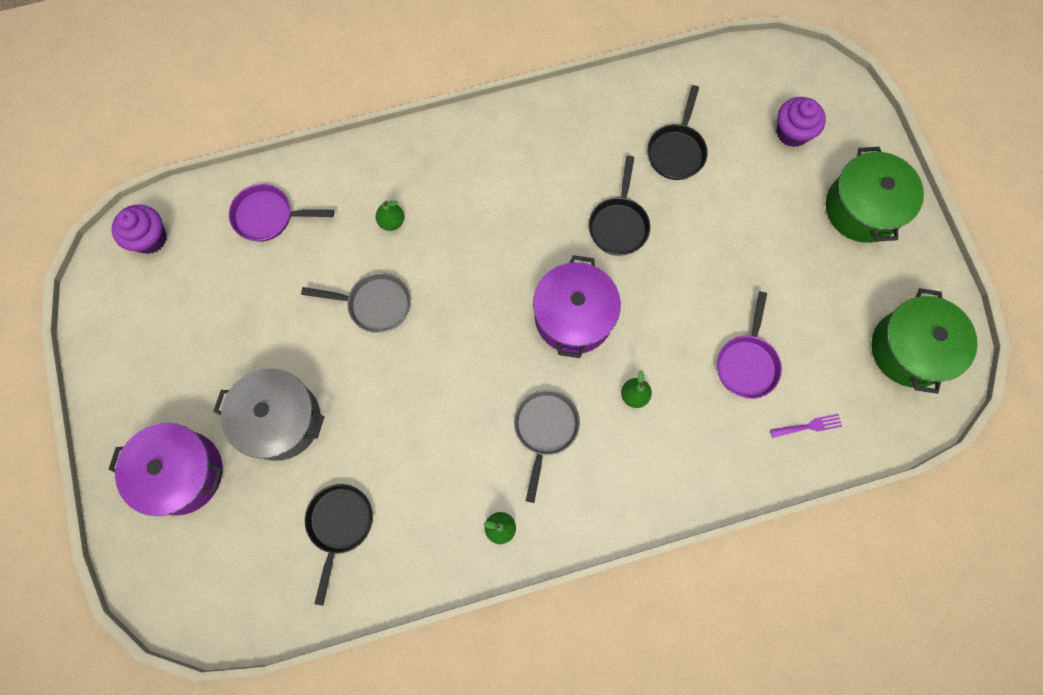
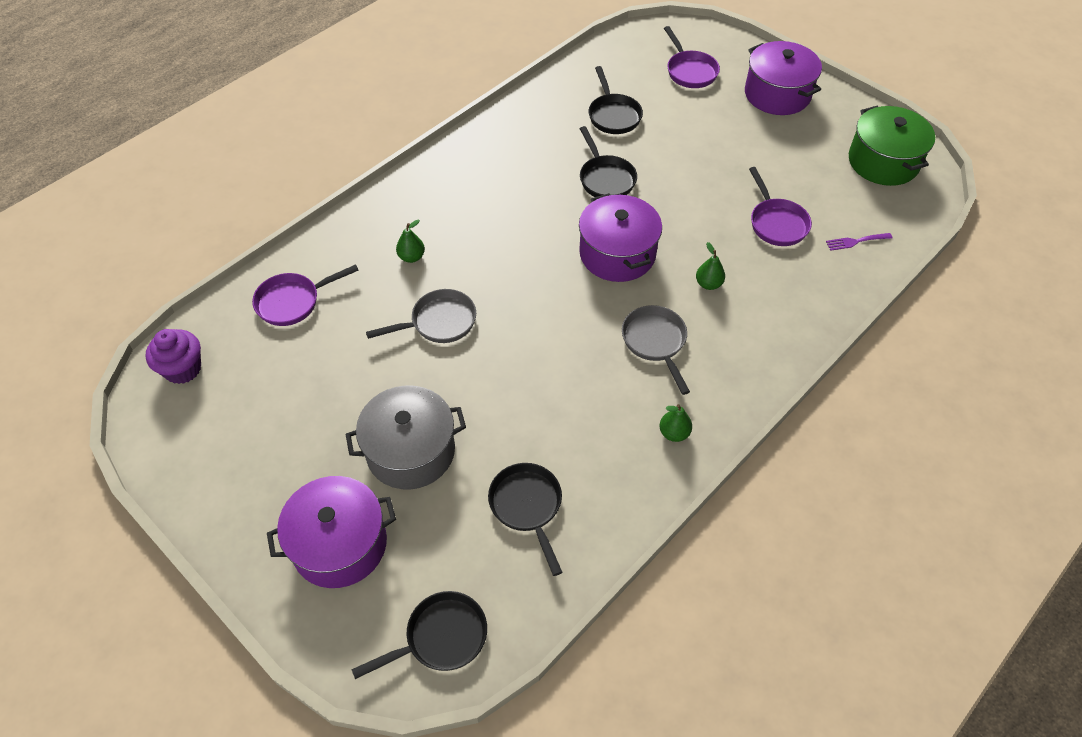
camera: 30 degrees left, 20 degrees down
purple fork [770,414,842,438] -> purple fork turned 150 degrees counterclockwise [826,233,893,251]
purple cupcake [777,97,826,147] -> purple pan [664,26,720,88]
green pot [826,147,924,243] -> purple pot [745,41,822,115]
none -> black pan [351,591,487,679]

